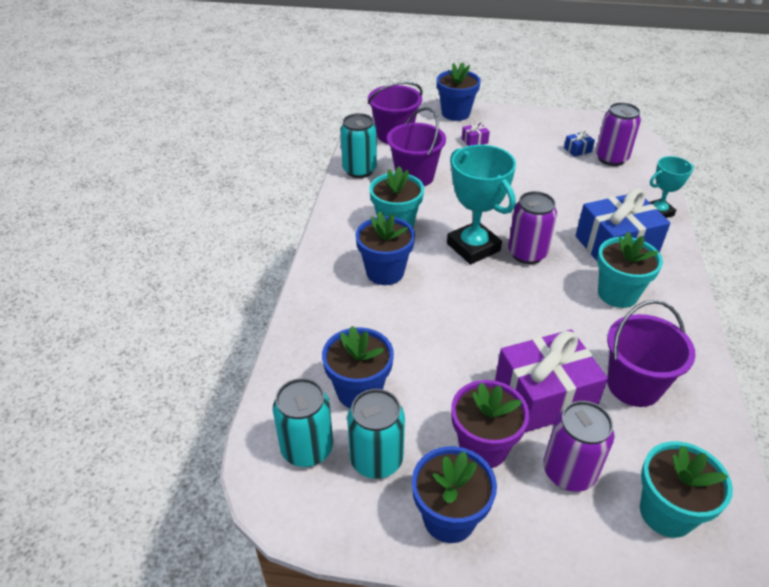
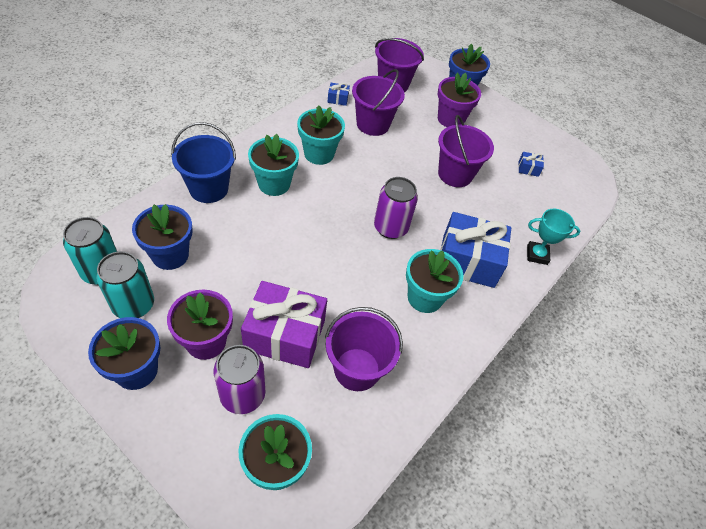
camera: 25 degrees right, 10 degrees up
turquoise can [340,113,377,178] -> blue gift [328,83,350,106]
blue flower pot [355,211,415,285] -> turquoise flower pot [248,134,299,196]
turquoise trophy [447,145,516,264] -> none
purple gift [462,121,490,146] -> purple flower pot [437,72,481,127]
purple can [596,102,641,166] -> none
none -> blue bucket [171,122,236,203]
none -> purple bucket [438,115,494,187]

